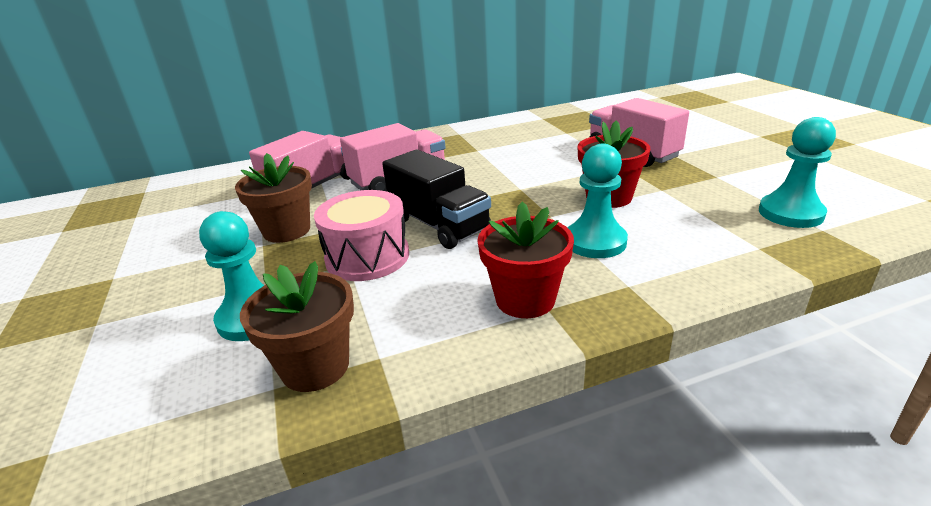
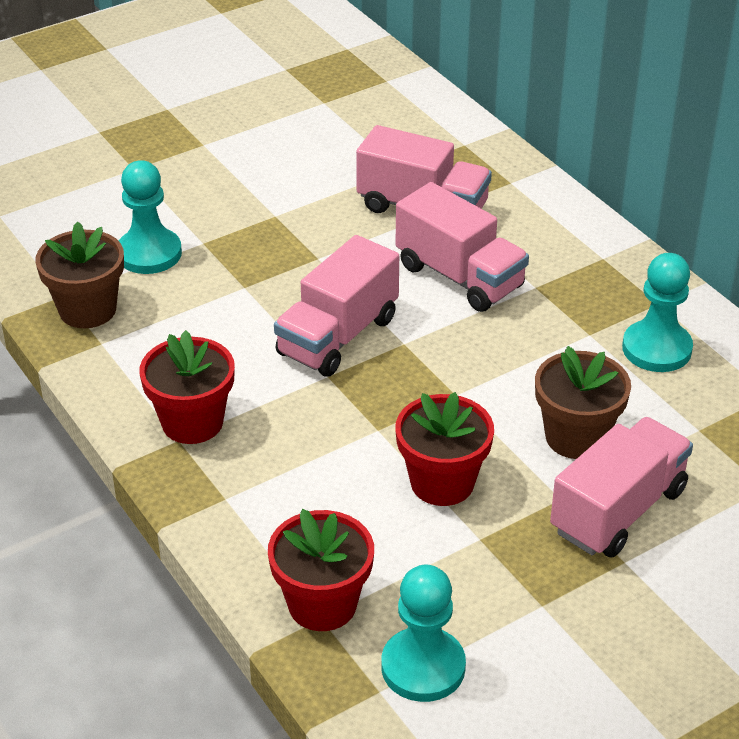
camera: 75 degrees right, 10 degrees up
brown flower pot [235,153,312,243] -> brown flower pot moved to [535,346,631,459]
pink drum [314,190,409,281] -> none
black truck [382,149,491,249] -> pink truck [274,235,399,377]
turquoise pawn [568,144,628,258] -> turquoise pawn moved to [622,253,693,372]
none -> red flower pot [268,509,374,631]

